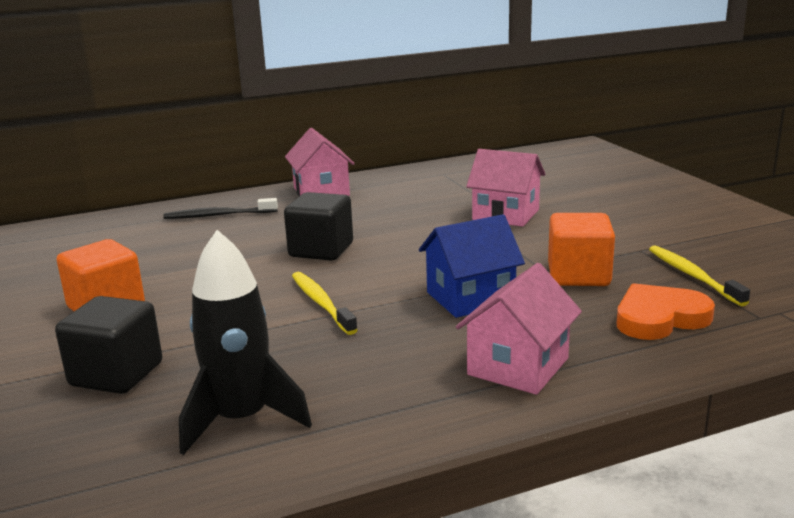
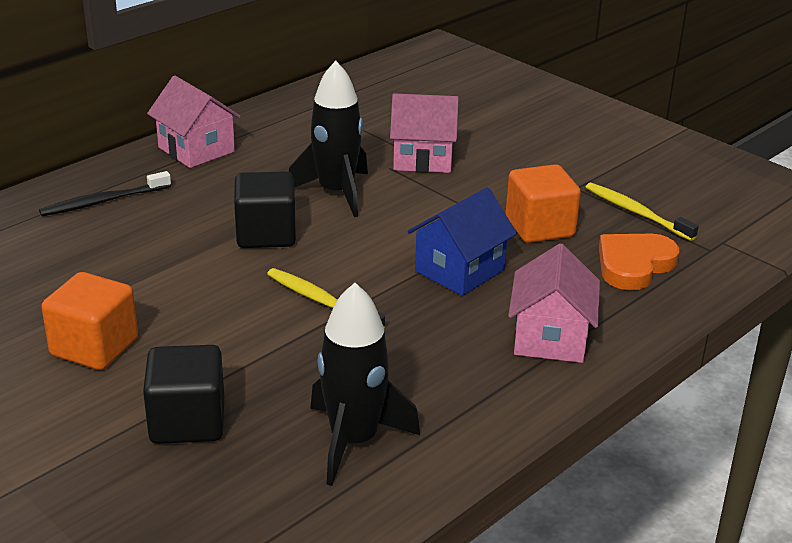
camera: 25 degrees left, 10 degrees up
none -> black rocket [289,61,368,217]

